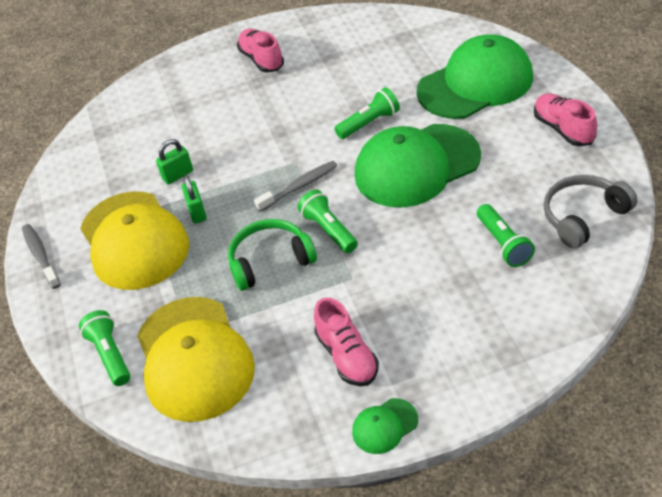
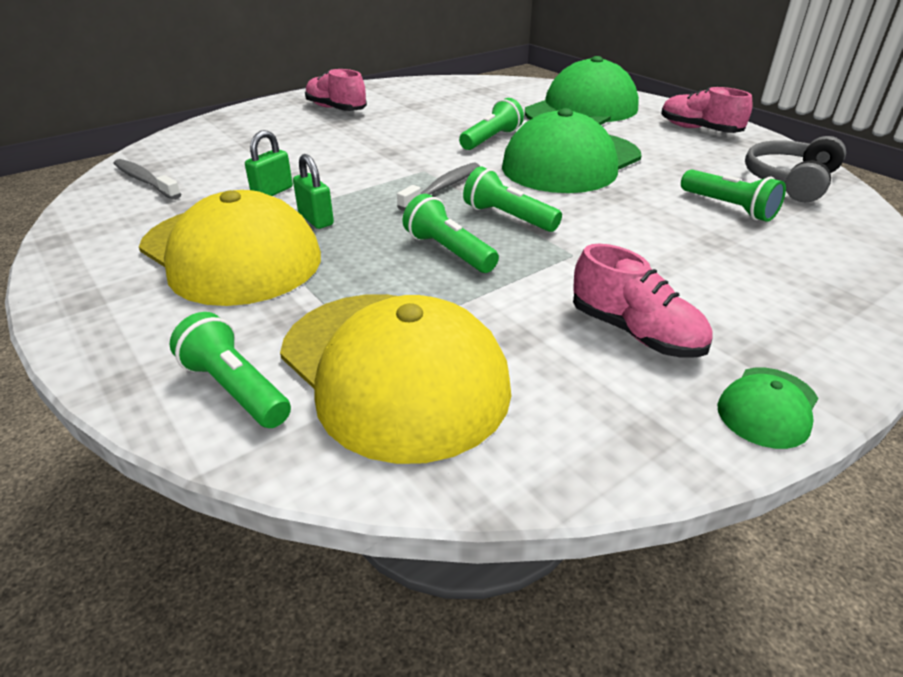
camera: 25 degrees left, 10 degrees down
grey toothbrush [22,224,61,289] -> grey toothbrush moved to [113,159,181,200]
green headphones [228,219,317,291] -> green flashlight [403,194,499,273]

